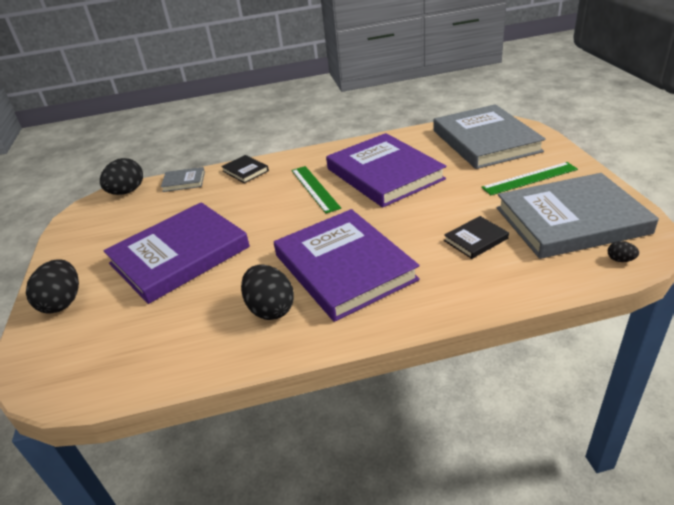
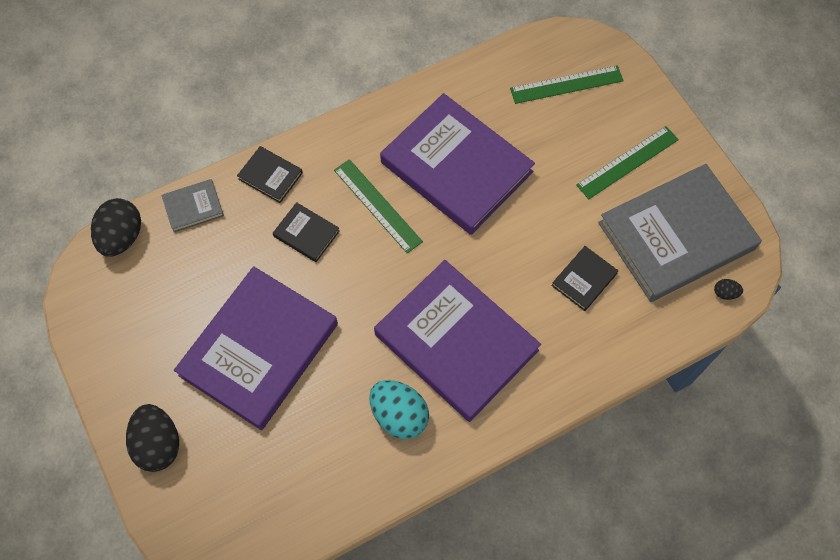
camera: 20 degrees left, 30 degrees up
black egg [241,264,294,320] -> turquoise egg [369,380,429,439]
grey book [433,104,546,169] -> green ruler [510,65,624,104]
none -> black book [273,202,340,262]

